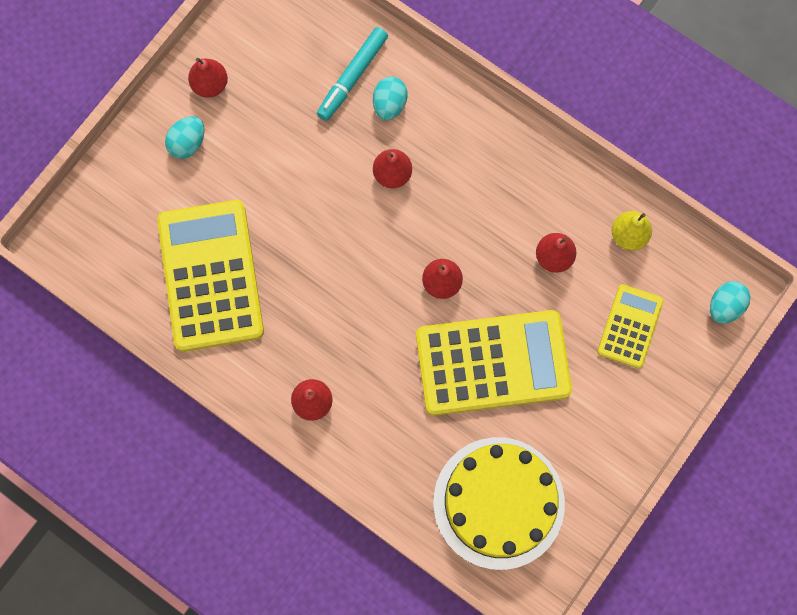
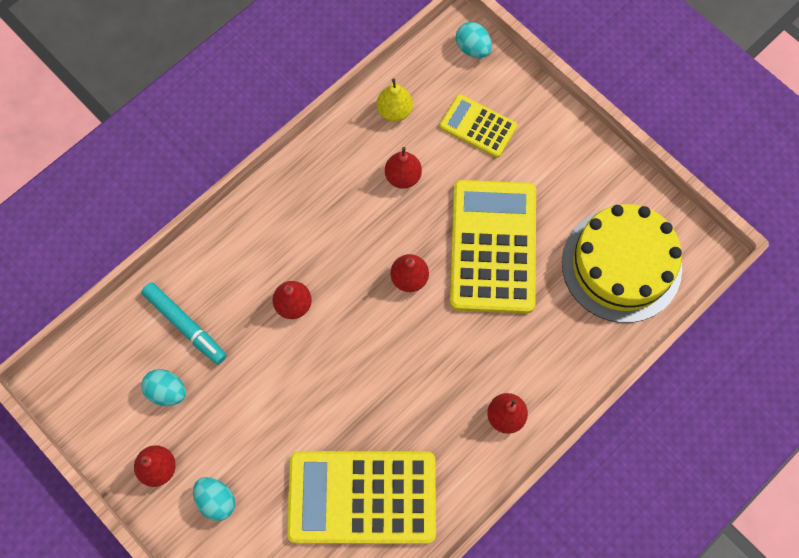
camera: 80 degrees left, 5 degrees down
turquoise egg [373,77,407,120] -> turquoise egg moved to [141,369,186,406]

